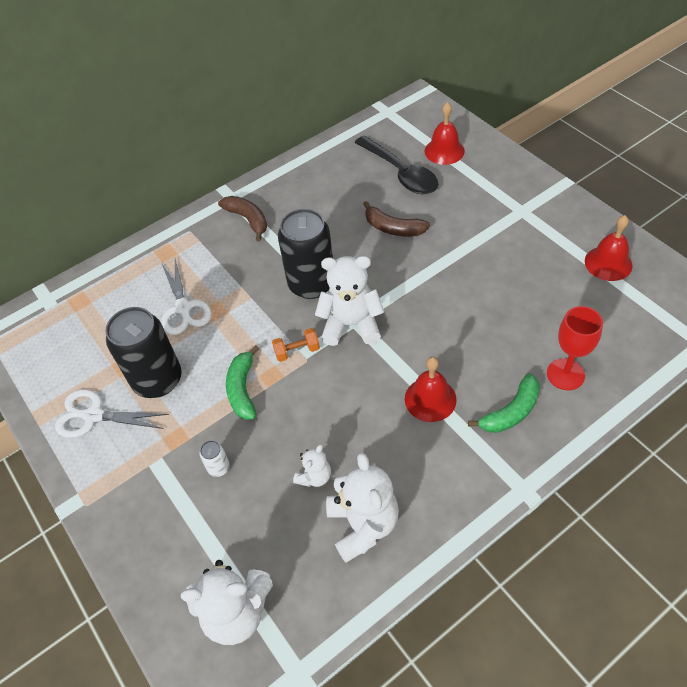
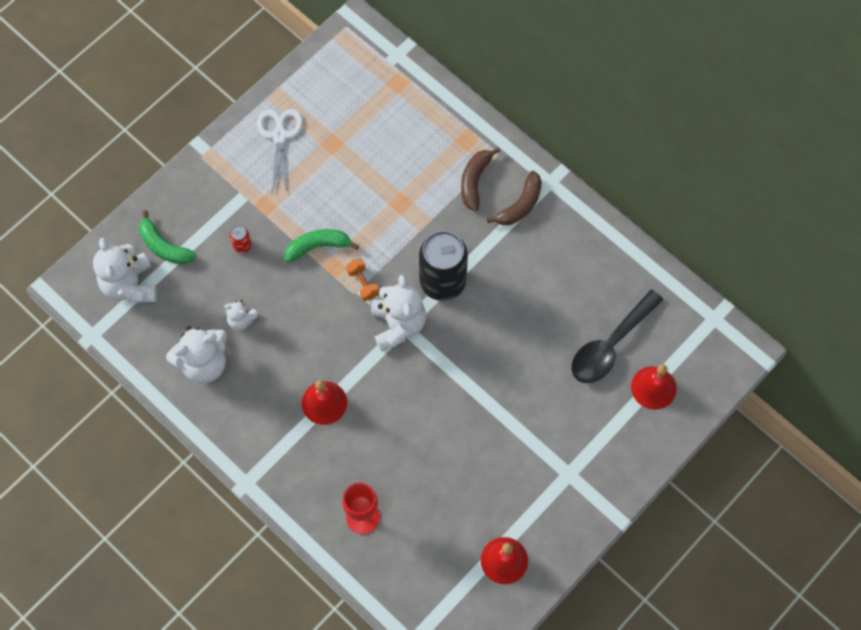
camera: 75 degrees right, 15 degrees up
black can [105,307,182,398] -> none
white scissors [162,259,212,335] -> none
white can [200,440,230,477] -> red can [229,225,252,253]
brown banana [363,201,430,236] -> brown banana moved to [461,147,500,211]
green banana [468,373,540,433] -> green banana moved to [139,210,196,265]

